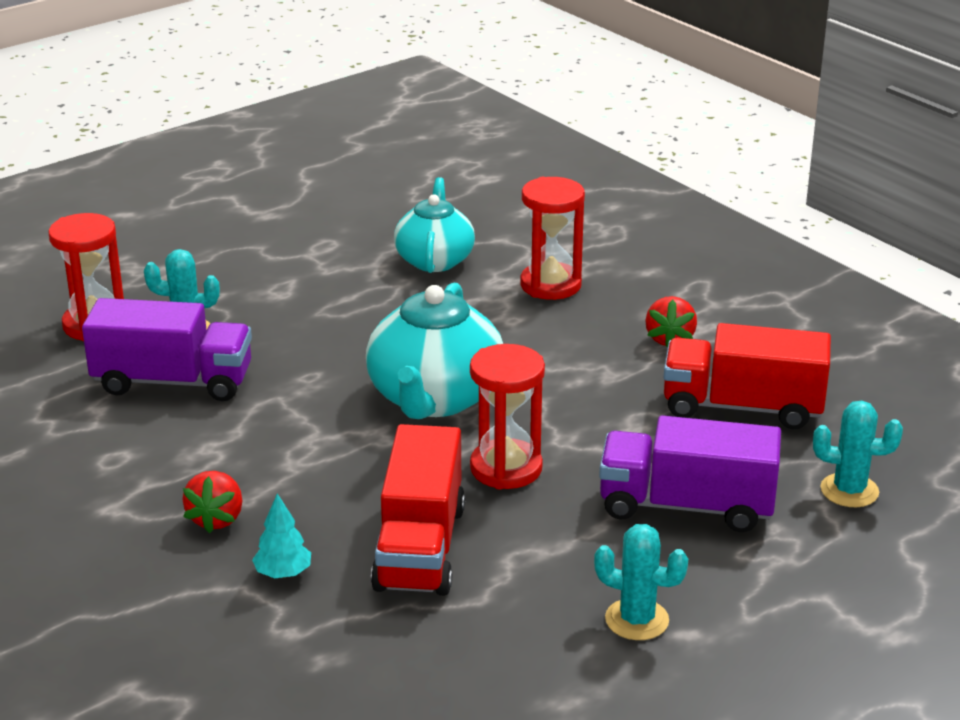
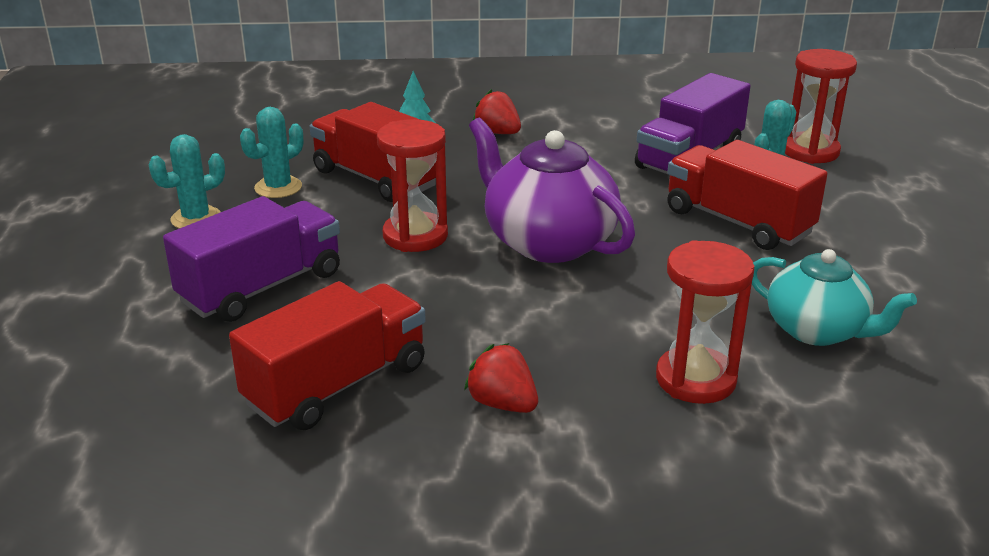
camera: 125 degrees right, 0 degrees up
turquoise teapot [366,283,503,419] -> purple teapot [469,118,635,263]
turquoise cactus [813,401,903,507] -> turquoise cactus moved to [240,107,303,198]
none -> red truck [667,140,828,250]

